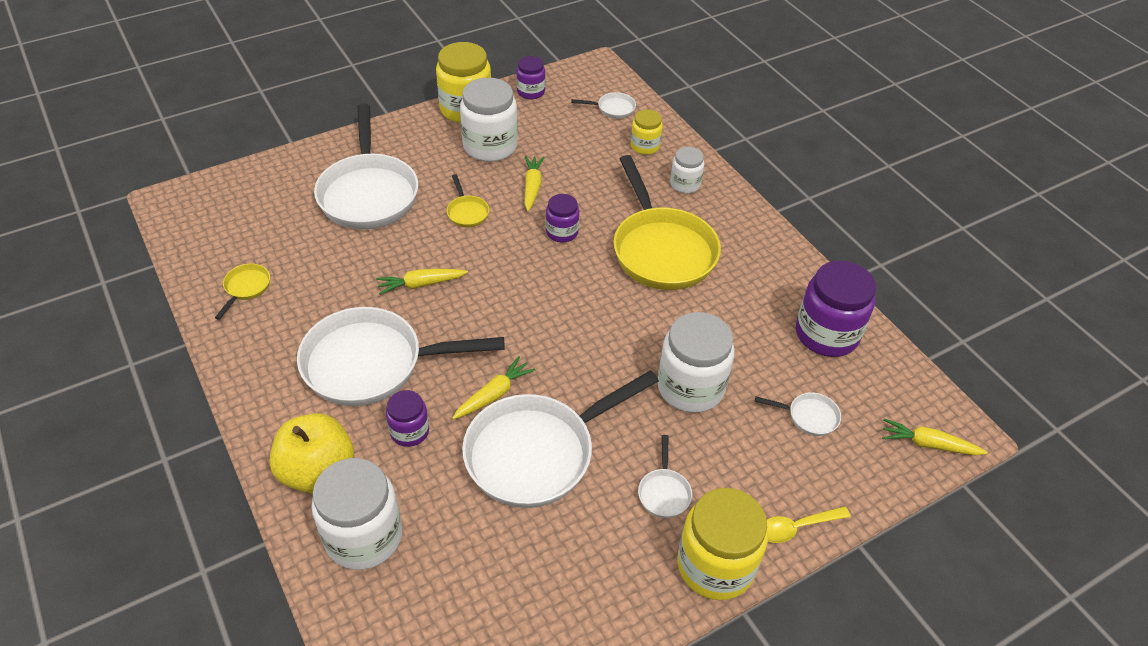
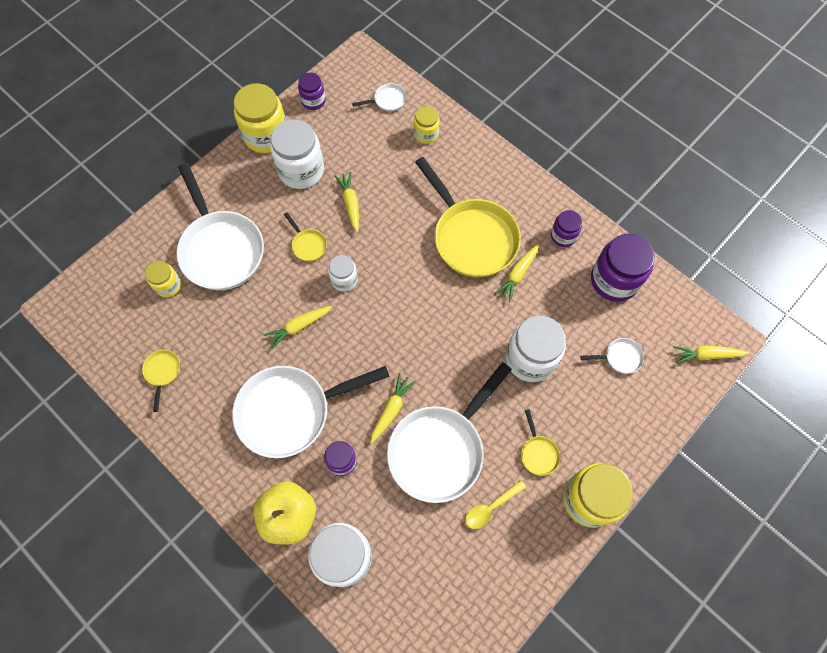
camera: 15 degrees left, 20 degrees up
purple jar [546,194,579,243] -> purple jar moved to [551,210,582,247]
white pan [638,435,692,518] -> yellow pan [521,409,561,476]
white jar [670,147,704,193] -> white jar moved to [328,255,358,292]
yellow spoon [767,506,851,543] -> yellow spoon moved to [465,480,526,529]
none -> yellow jar [145,261,181,297]
none -> yellow carrot [495,244,539,302]

